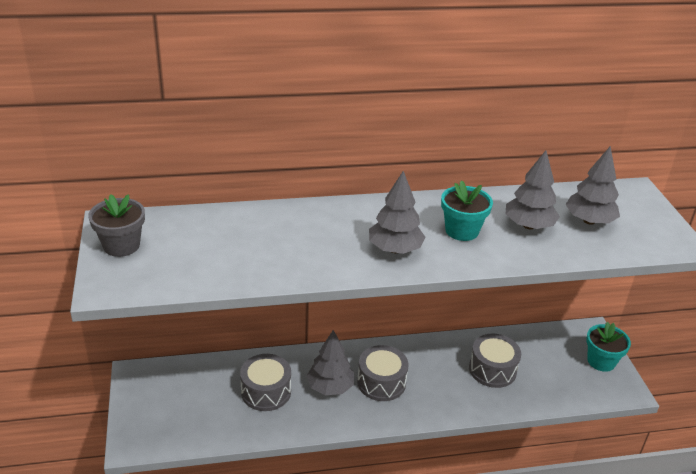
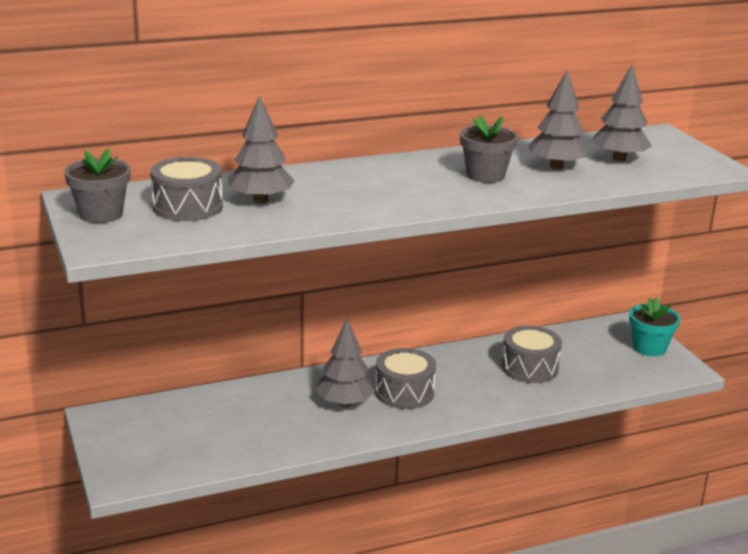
camera: 10 degrees left, 10 degrees down
grey drum [240,354,291,411] -> grey drum moved to [150,157,223,221]
grey tree [369,171,425,254] -> grey tree moved to [228,95,295,203]
turquoise flower pot [441,180,493,241] -> grey flower pot [460,115,518,183]

